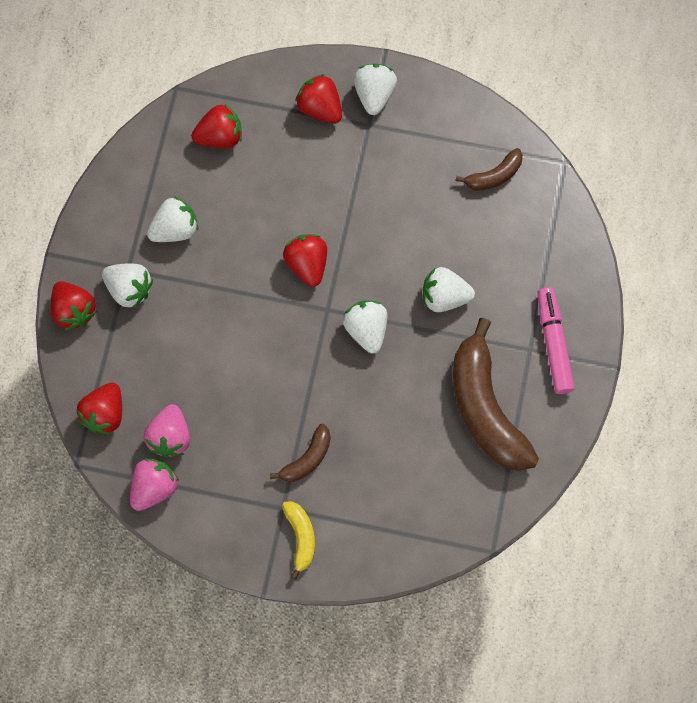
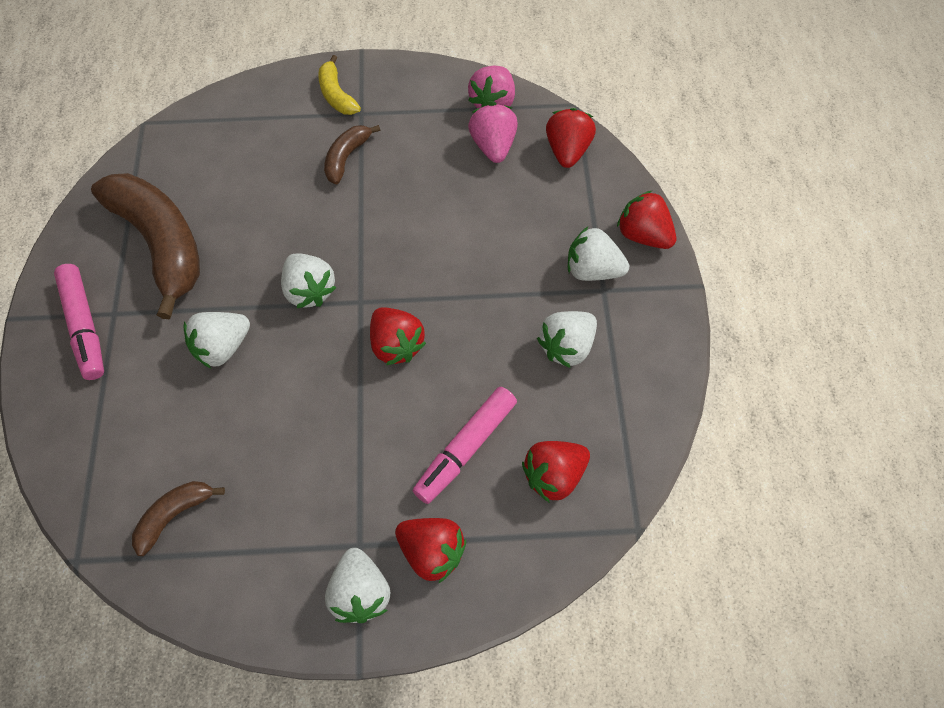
camera: 165 degrees right, 10 degrees down
white strawberry [423,267,475,312] -> white strawberry turned 150 degrees clockwise [184,312,250,368]
none -> pink marker [413,387,517,504]

